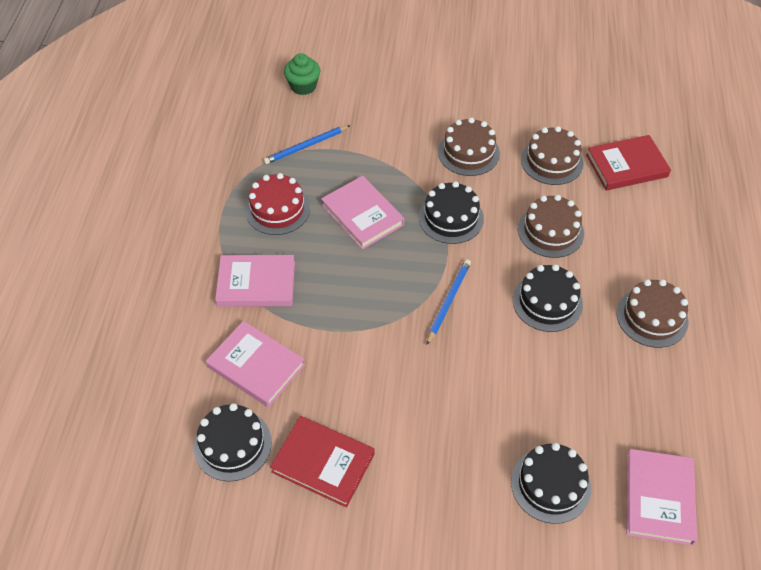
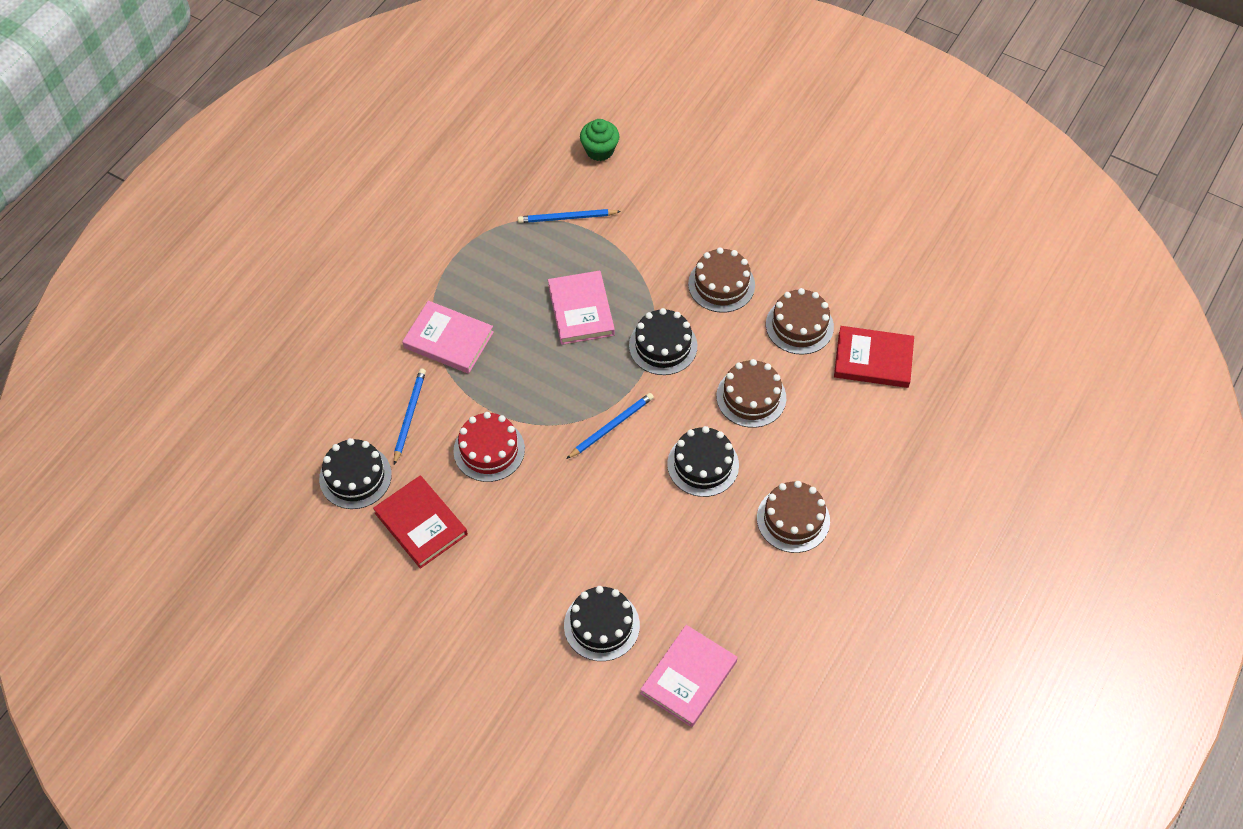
camera: 25 degrees right, 5 degrees up
pink book [206,321,305,407] -> blue pencil [394,368,426,465]
red cake [245,173,310,235] -> red cake moved to [454,412,525,482]

